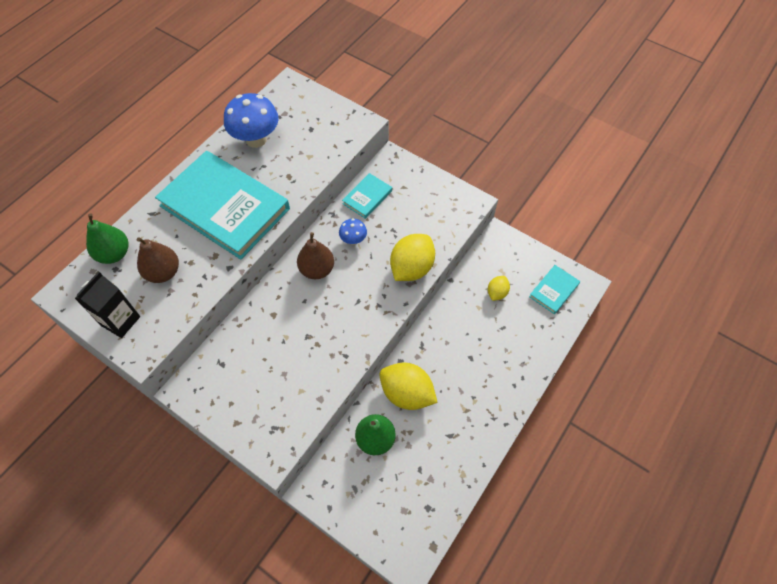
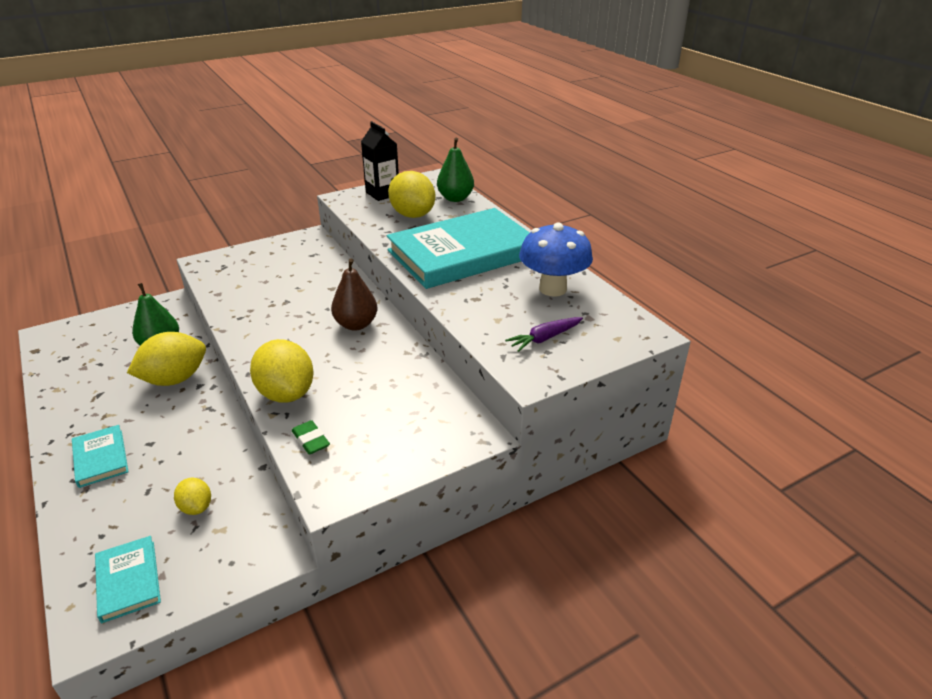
camera: 115 degrees right, 25 degrees down
brown pear [137,237,179,283] -> yellow lemon [388,171,436,218]
blue mushroom [339,218,367,245] -> none
turquoise book [342,173,392,219] -> turquoise book moved to [72,425,128,488]
none -> green eraser [292,420,330,455]
none -> purple carrot [505,317,583,352]

